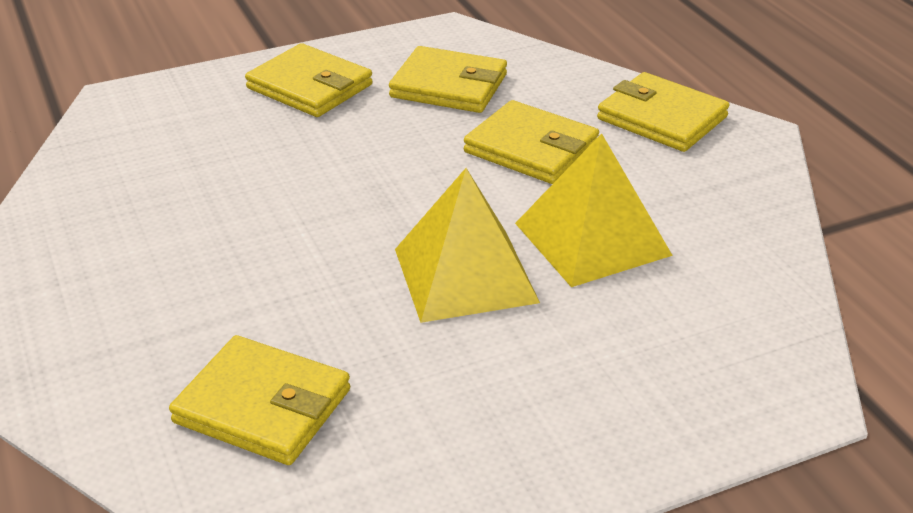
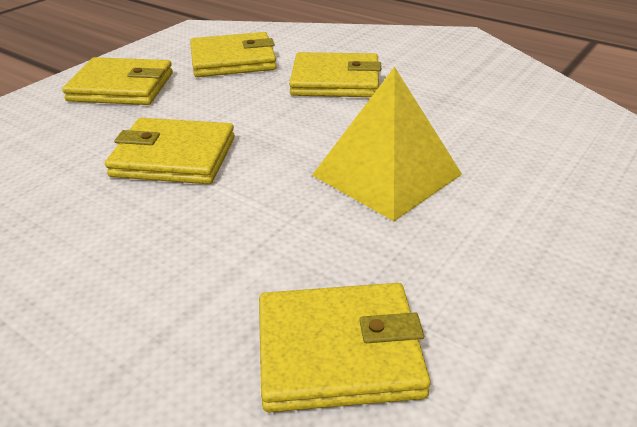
camera: 30 degrees left, 0 degrees up
yellow pyramid [515,133,673,287] -> none
yellow wallet [597,72,729,152] -> yellow wallet moved to [105,118,235,184]

